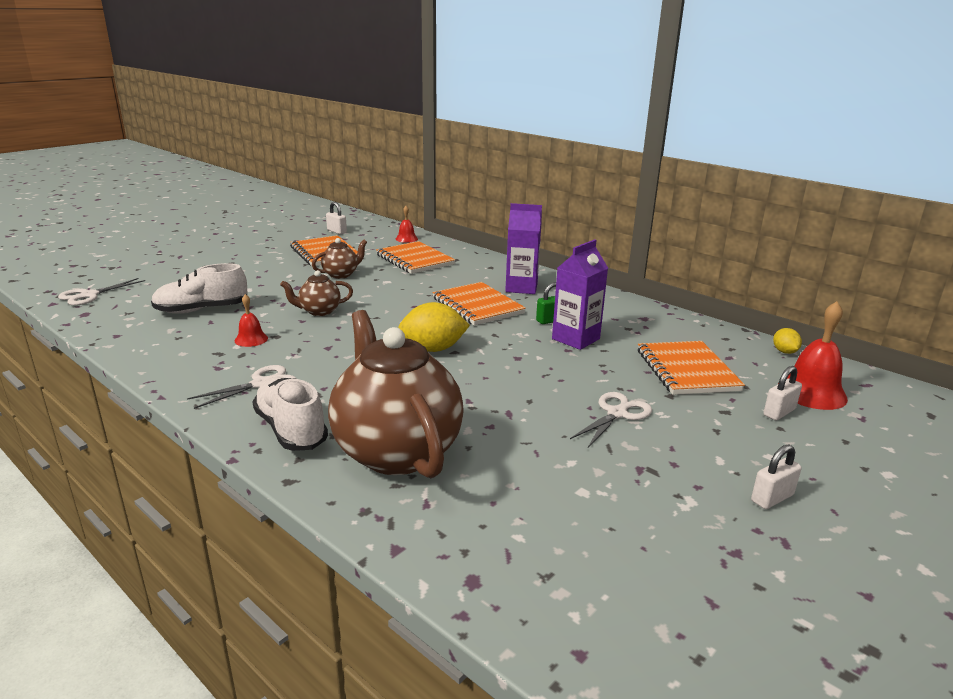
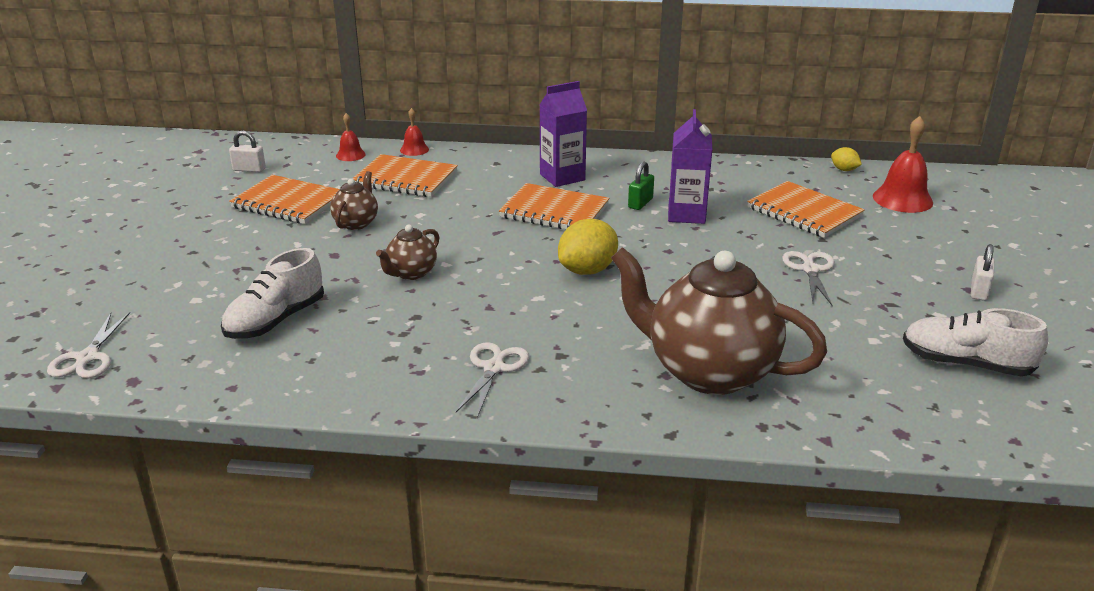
camera: 35 degrees left, 5 degrees up
red bell [235,294,268,347] -> red bell moved to [400,108,429,156]
white shoe [252,377,328,451] -> white shoe moved to [903,308,1048,376]
white padlock [763,366,802,420] -> none

